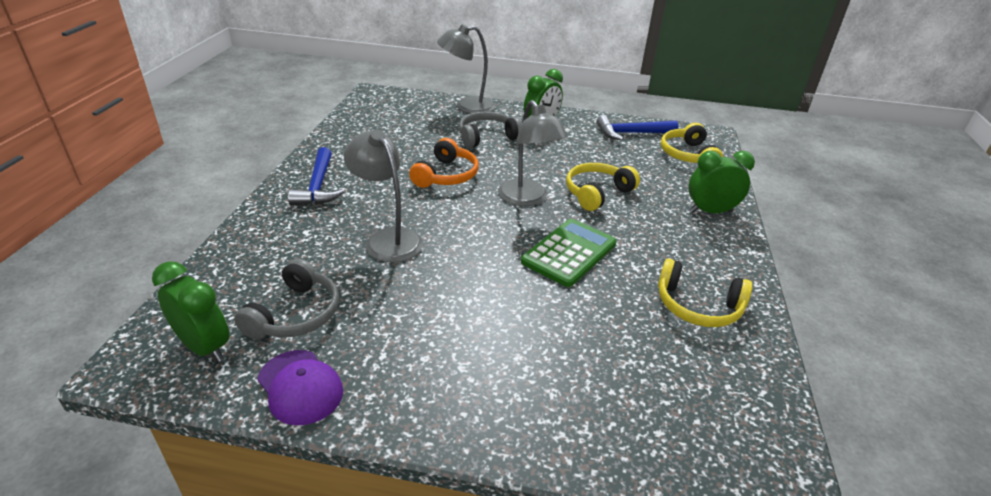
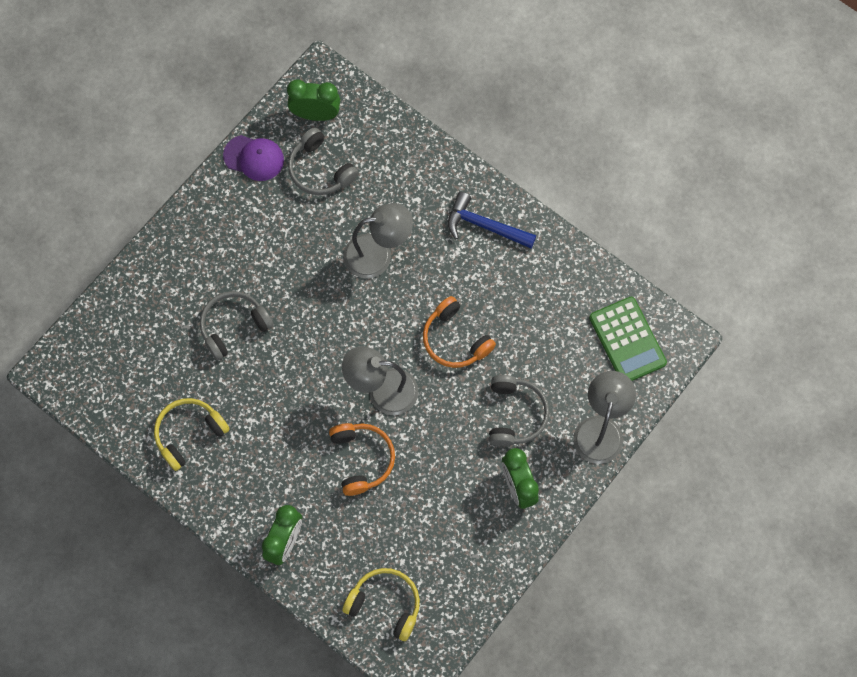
camera: 120 degrees right, 35 degrees up
green clock [152,261,229,362] -> green clock turned 150 degrees counterclockwise [287,79,340,121]
purple cap [257,350,343,425] -> purple cap turned 150 degrees counterclockwise [223,135,284,181]
green calculator [521,219,616,287] -> green calculator moved to [589,297,667,381]
yellow headphones [566,163,640,211] -> orange headphones [329,423,395,496]
blue hammer [596,115,678,140] -> none
none -> grey headphones [200,291,274,360]

